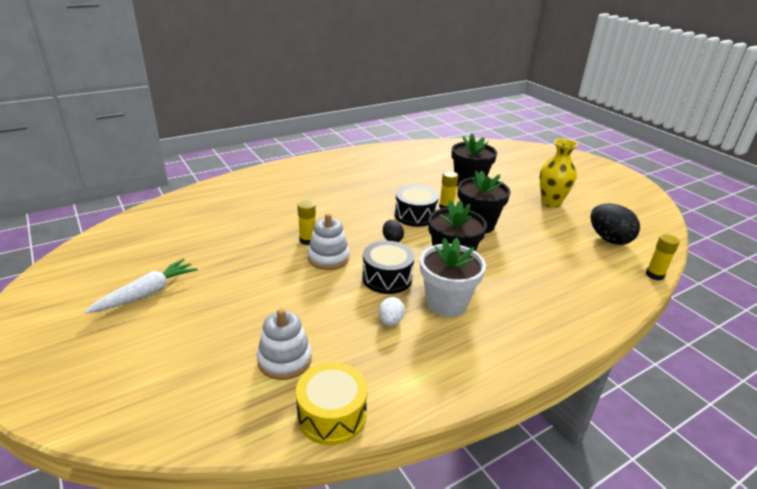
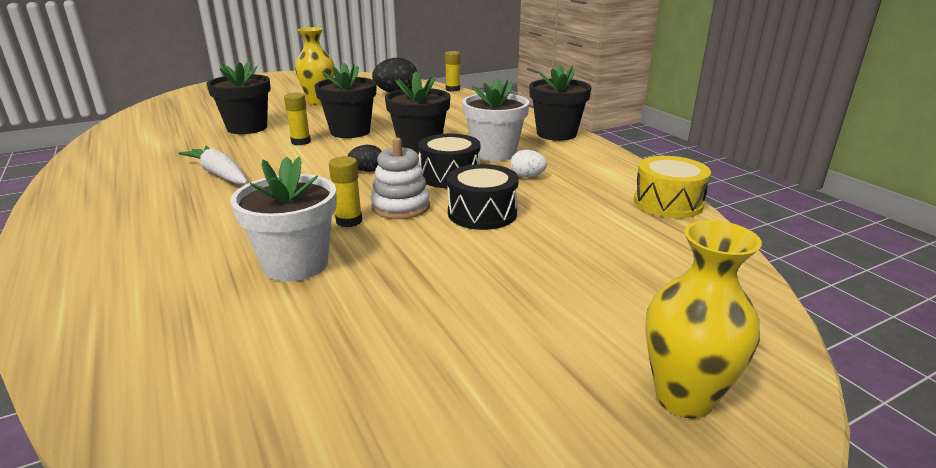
camera: 85 degrees left, 5 degrees down
white carrot [85,258,198,314] -> white carrot moved to [178,146,248,184]
white stacking toy [257,308,312,380] -> none
black drum [395,185,439,227] -> black drum moved to [447,164,519,230]
none -> white flower pot [231,157,337,282]
none -> black flower pot [529,64,591,141]
none -> yellow vase [645,220,762,419]

